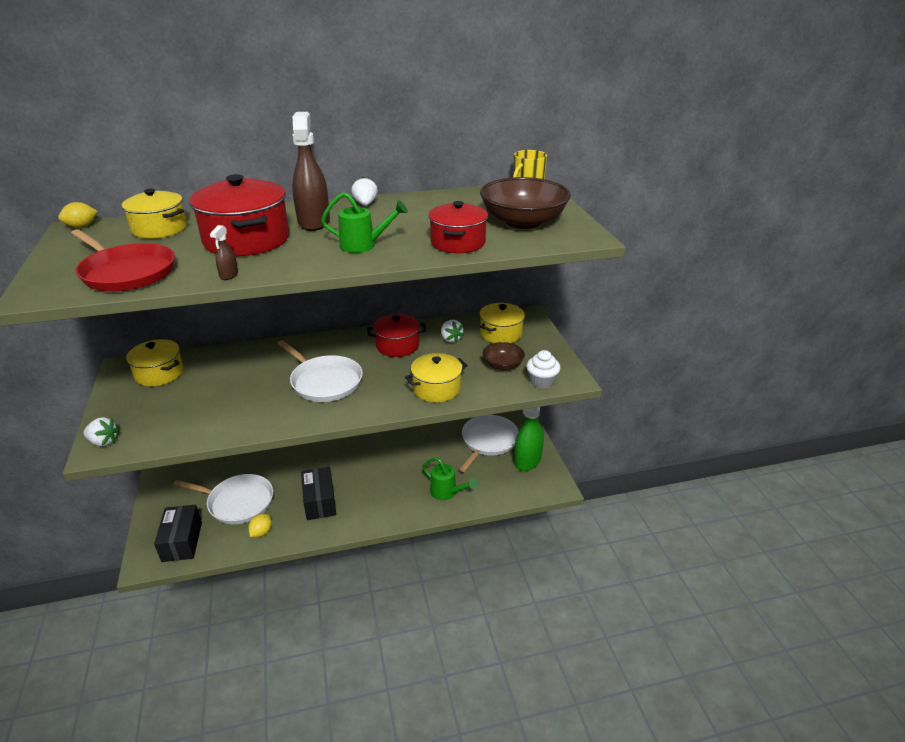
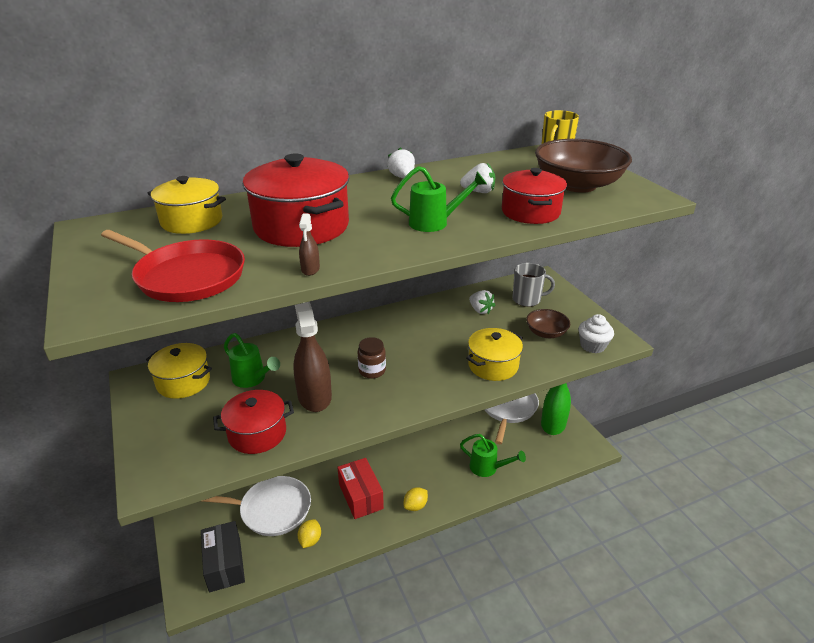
camera: 10 degrees left, 0 degrees up
yellow lemon [58,202,98,228] -> yellow lemon moved to [404,487,428,511]
white strawberry [83,417,119,446] -> white strawberry moved to [460,163,495,193]
white pan [277,340,363,402] -> brown jar [358,337,386,379]
brown spray bottle [292,112,330,231] -> brown spray bottle moved to [293,302,332,412]
black box [301,467,336,520] -> red box [337,458,384,519]
red pot [367,314,426,357] -> red pot moved to [213,390,294,454]
yellow pot [479,303,525,343] -> grey mug [512,263,555,307]
none -> green watering can [224,333,280,388]

